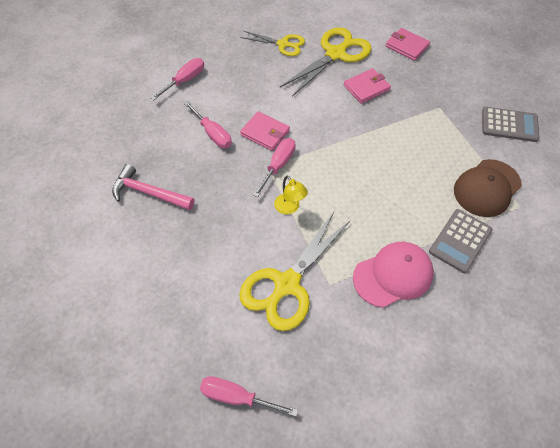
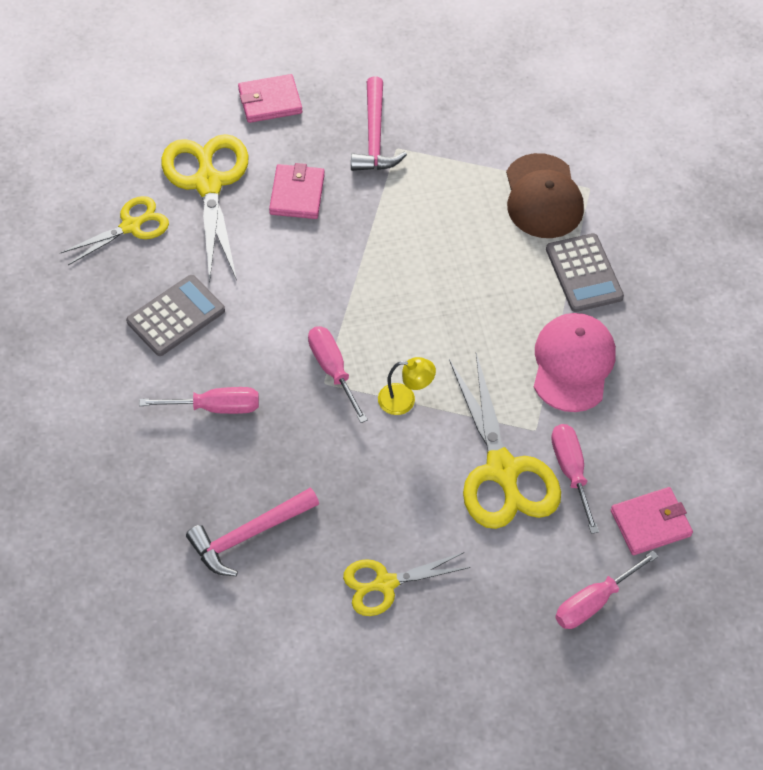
camera: 55 degrees left, 0 degrees up
pink screwdriver [151,58,204,100] -> pink screwdriver moved to [551,424,599,534]
pink wallet [240,111,290,151] -> pink wallet moved to [611,487,693,555]
grey calculator [482,107,540,142] -> grey calculator moved to [126,275,225,356]
none -> yellow scissors [343,552,470,616]
none -> pink hammer [351,77,407,171]

